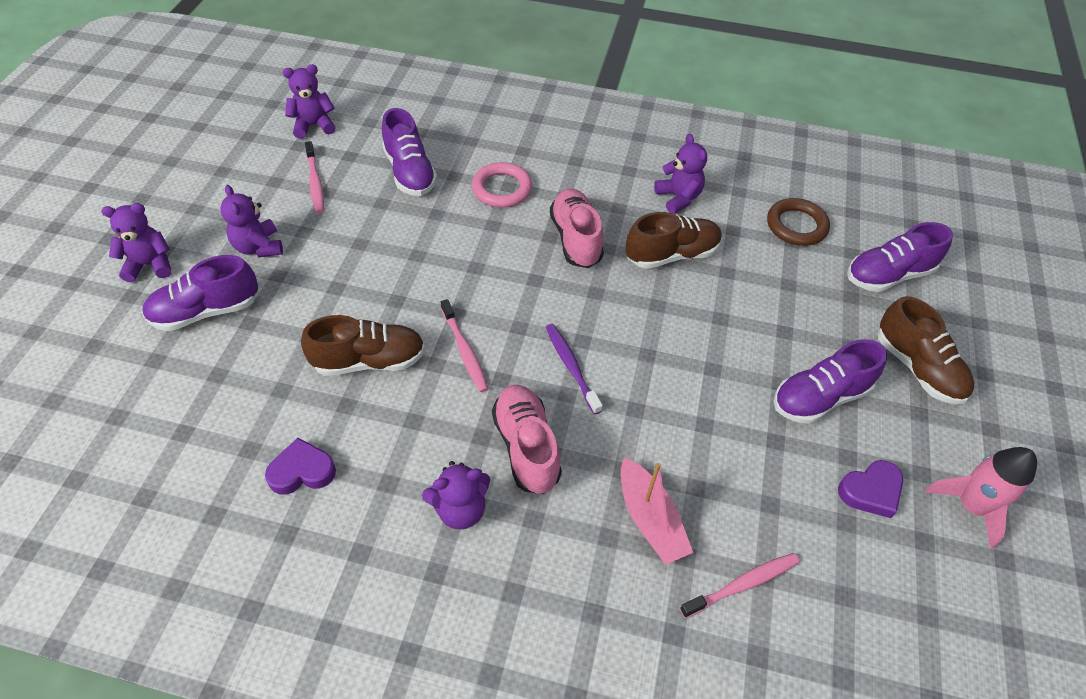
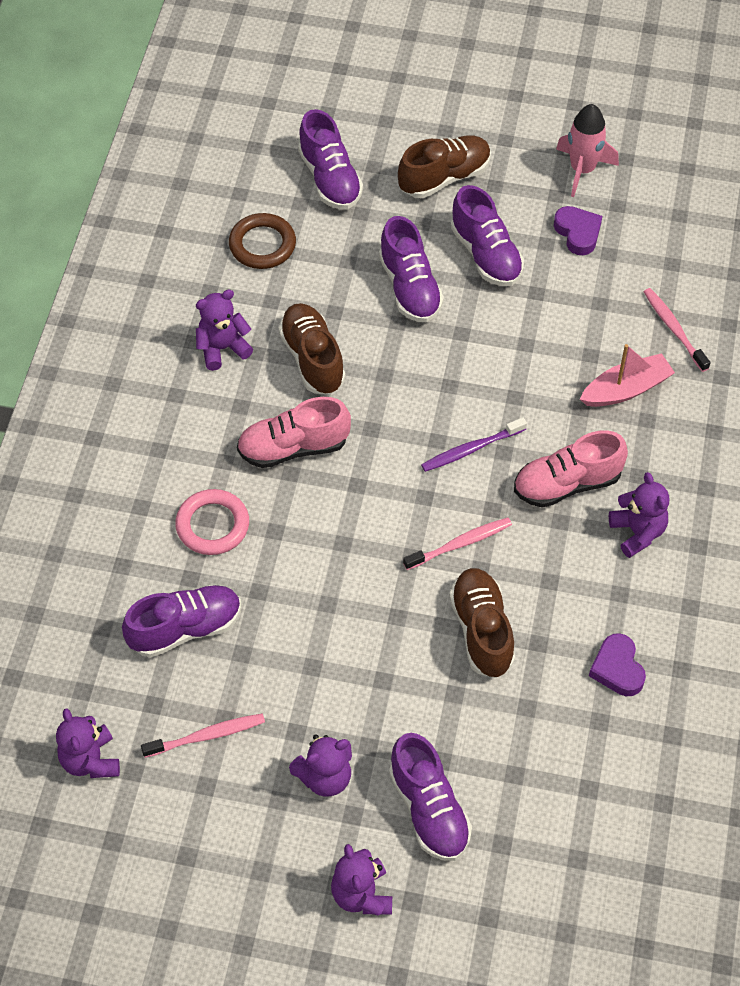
camera: 90 degrees left, 5 degrees up
none -> purple shoe [379,216,444,322]

